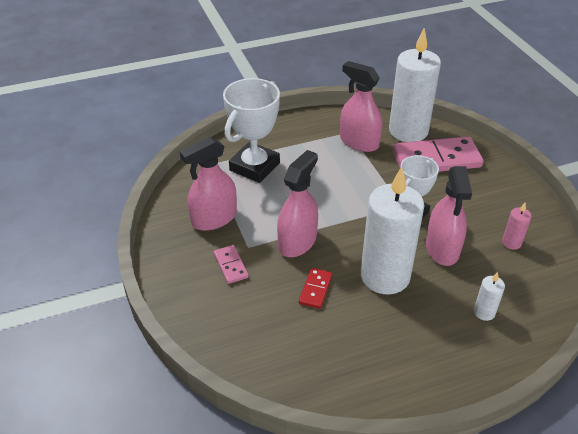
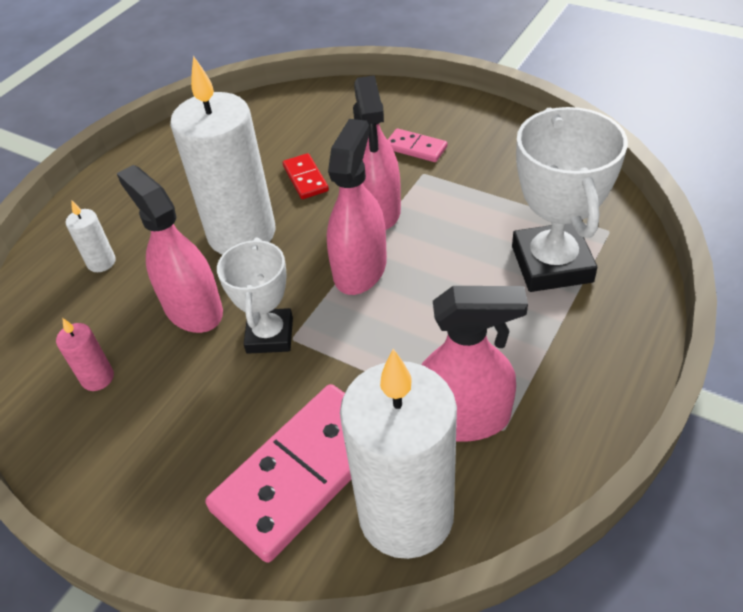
camera: 145 degrees right, 5 degrees up
pink spray bottle [180,137,237,231] -> pink spray bottle moved to [327,119,387,295]

